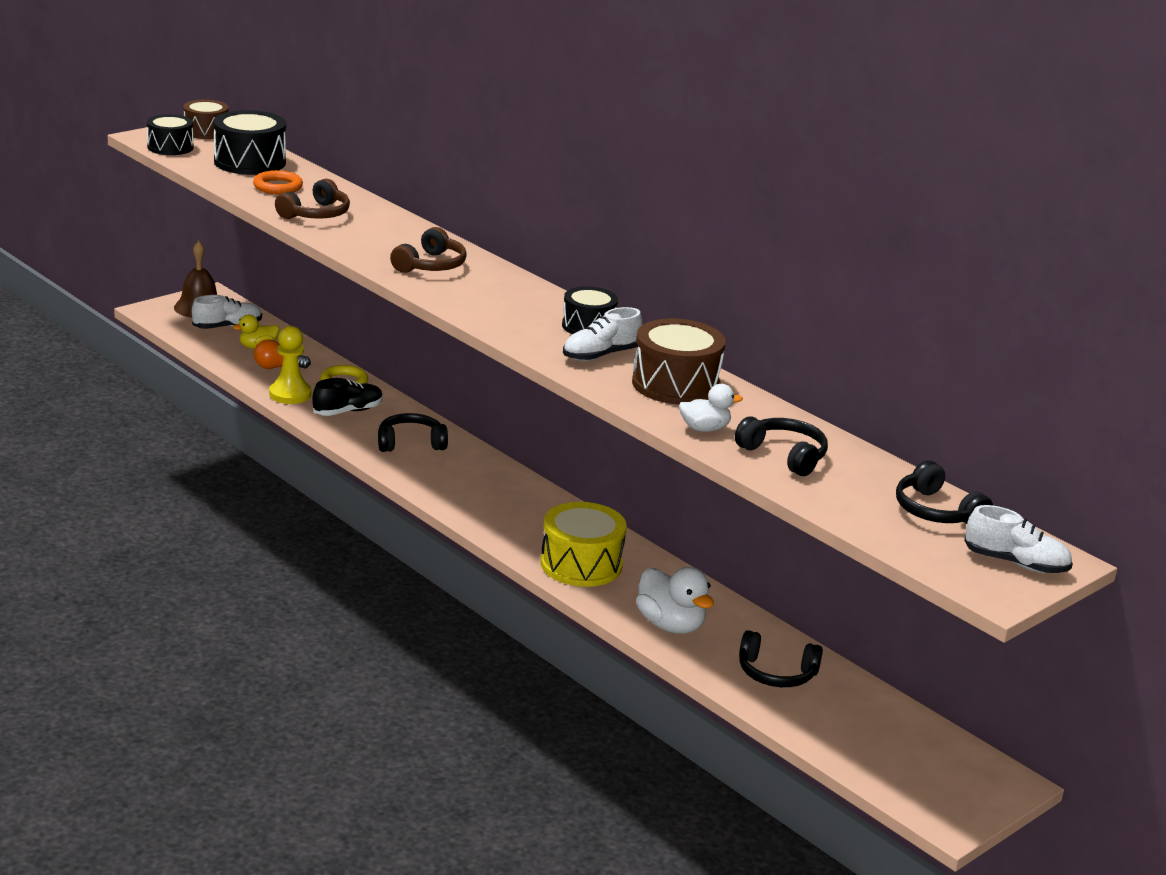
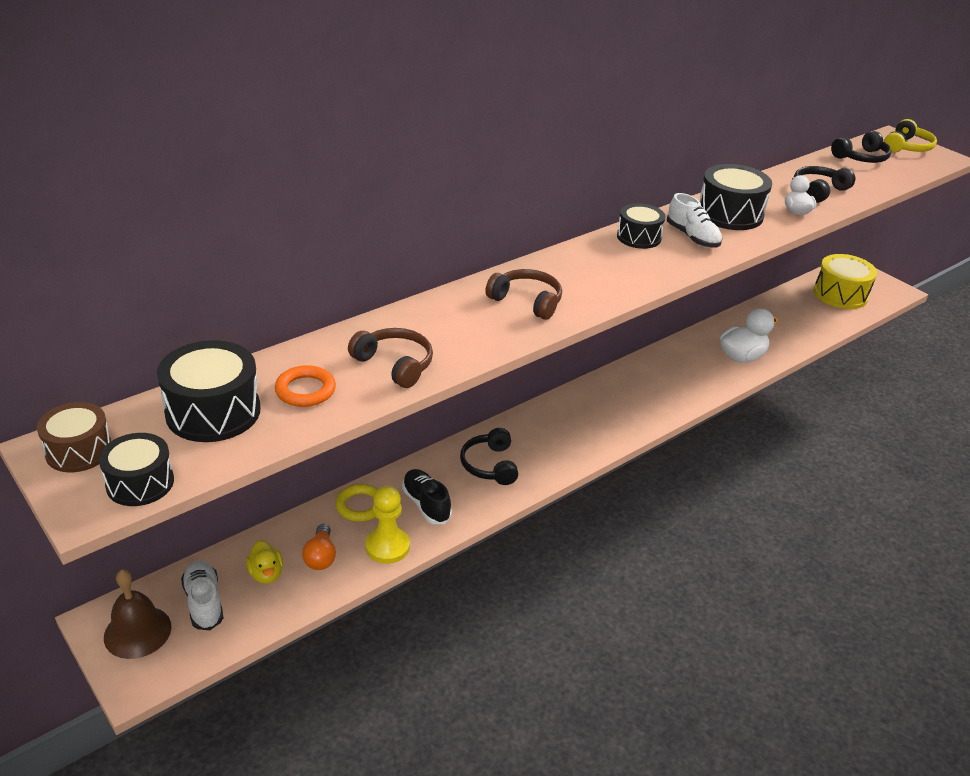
camera: 85 degrees left, 10 degrees up
yellow drum [541,502,627,587] -> yellow drum moved to [814,254,877,309]
brown drum [632,318,726,405] -> black drum [700,164,772,230]
black headphones [739,630,823,687] -> none
white shoe [964,505,1073,573] -> yellow headphones [884,119,937,153]

